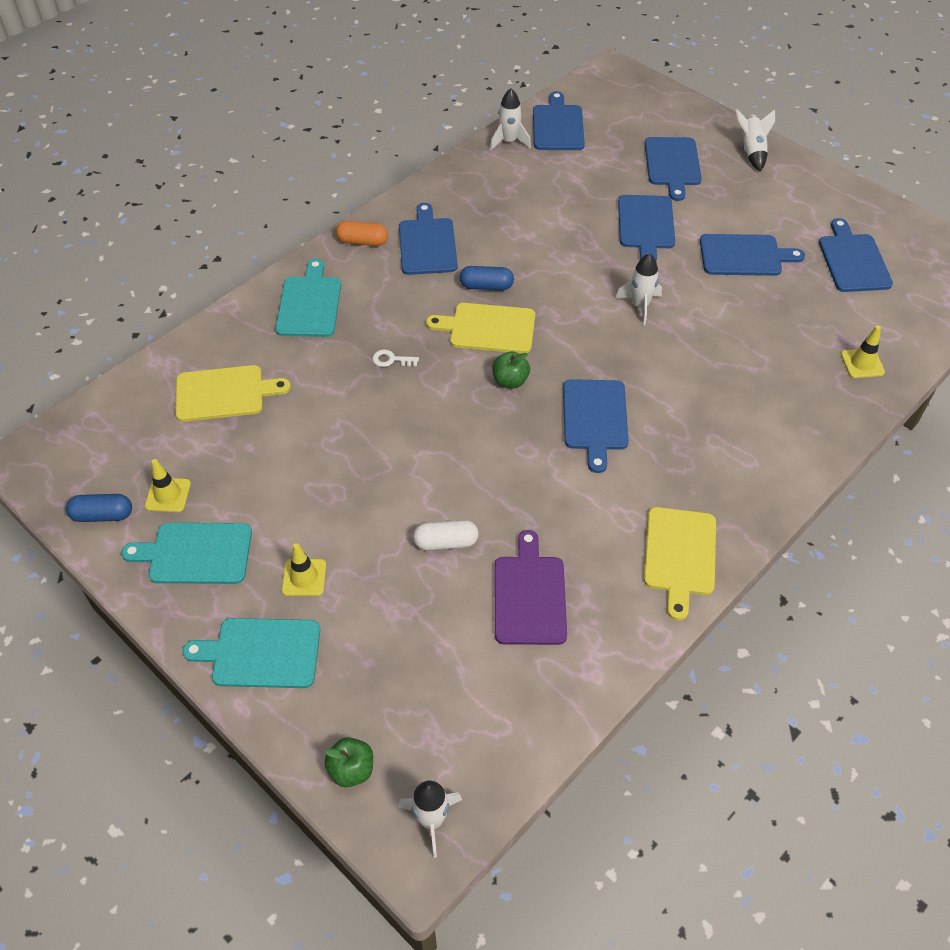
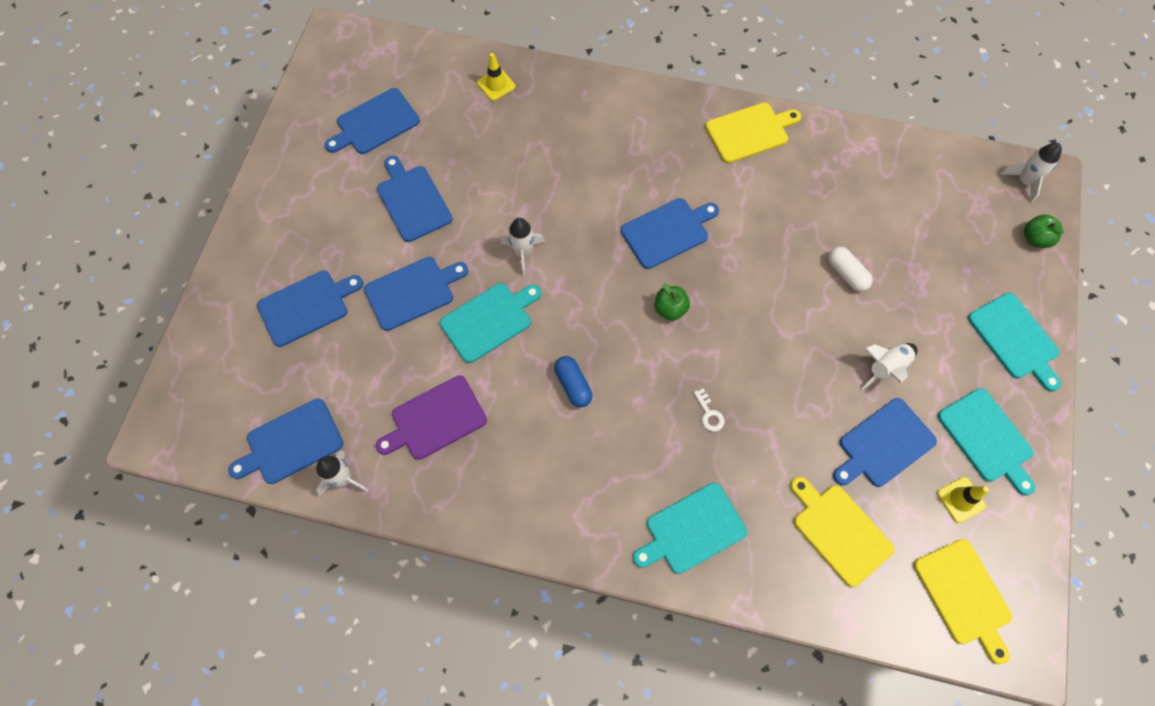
camera: 120 degrees left, 15 degrees up
blue capsule [66,494,132,522] -> none
yellow traffic cone [282,543,326,596] -> none
orange capsule [336,221,388,246] -> none
blue cutting board [399,203,458,275] -> blue cutting board moved to [833,398,937,487]
yellow cutting board [426,303,535,353] -> yellow cutting board moved to [914,539,1012,664]
purple cutting board [494,530,567,645] -> purple cutting board moved to [376,375,487,460]
white rocket [736,109,775,172] -> white rocket moved to [862,343,918,390]
none -> turquoise cutting board [440,283,541,363]

